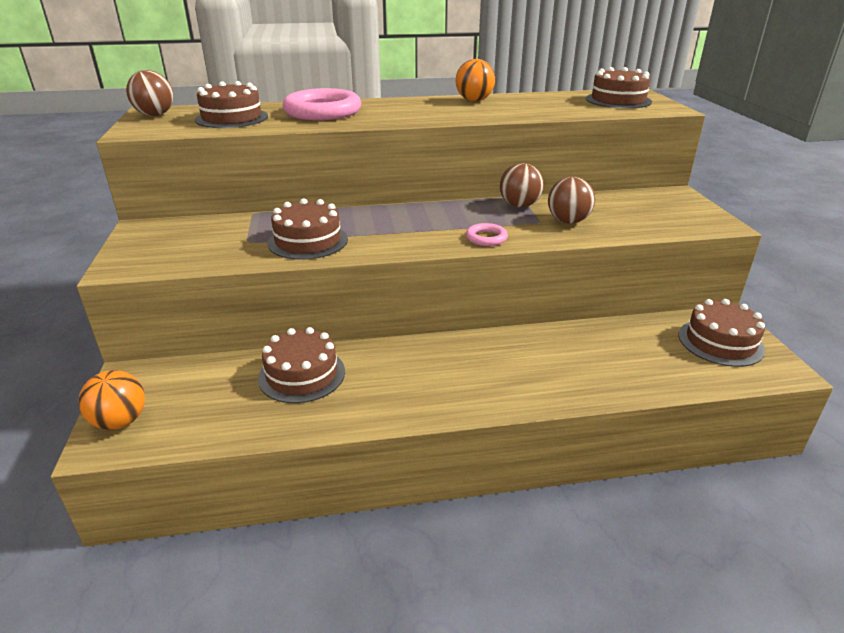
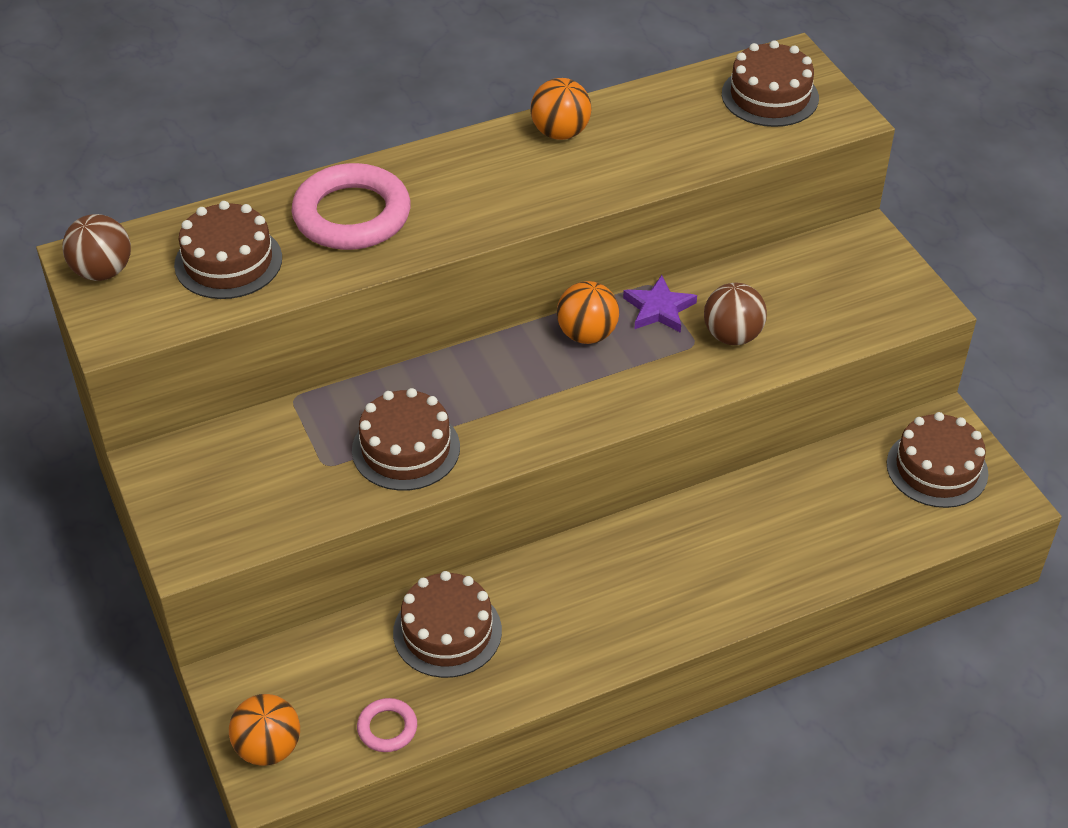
camera: 15 degrees left, 15 degrees up
pink ring [466,223,508,246] -> pink ring moved to [357,698,417,752]
brown ball [500,163,544,208] -> purple star [623,275,697,333]
none -> orange ball [557,281,619,344]

